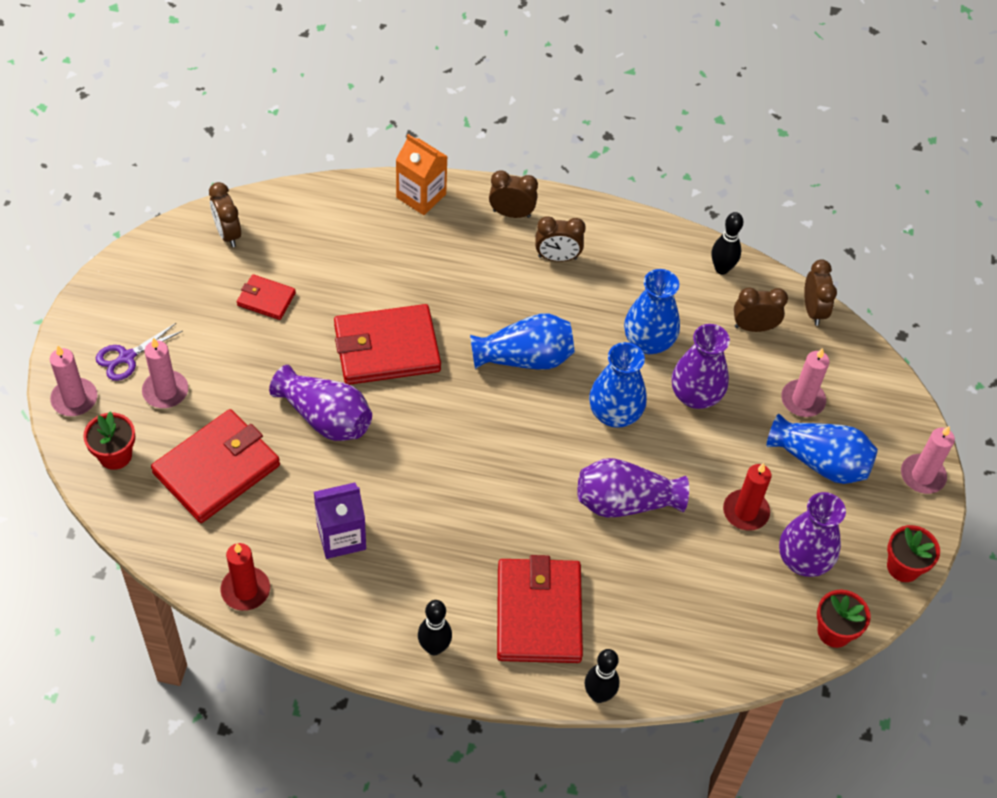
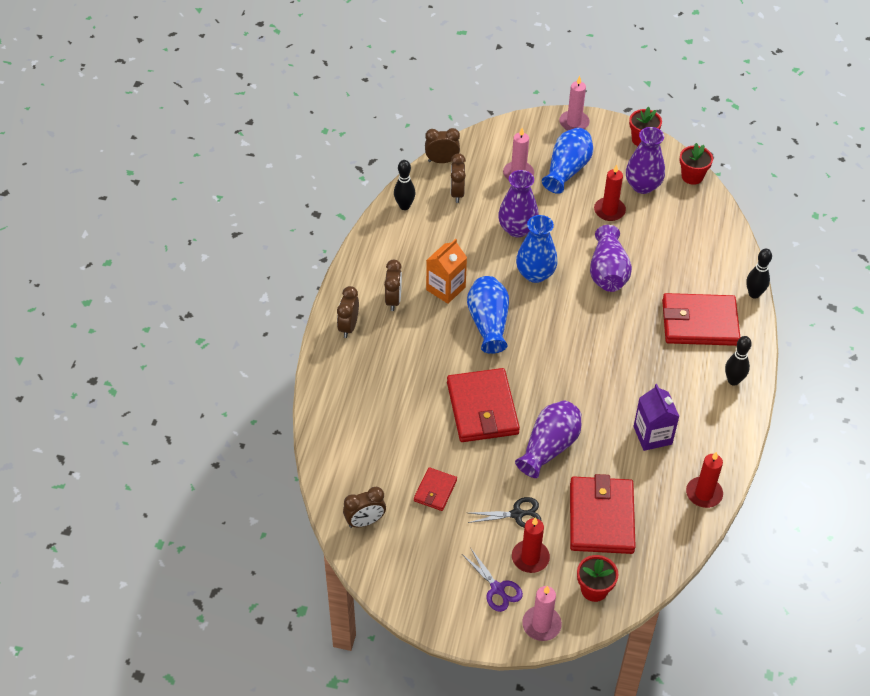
camera: 85 degrees left, 5 degrees down
pink candle [142,338,188,408] -> red candle [512,517,550,573]
red wallet [151,409,280,523] -> red wallet turned 45 degrees clockwise [570,474,636,554]
orange carton [396,134,448,215] -> orange carton moved to [426,239,467,304]
blue vase [624,269,680,354] -> none
none -> black scissors [468,497,541,528]

